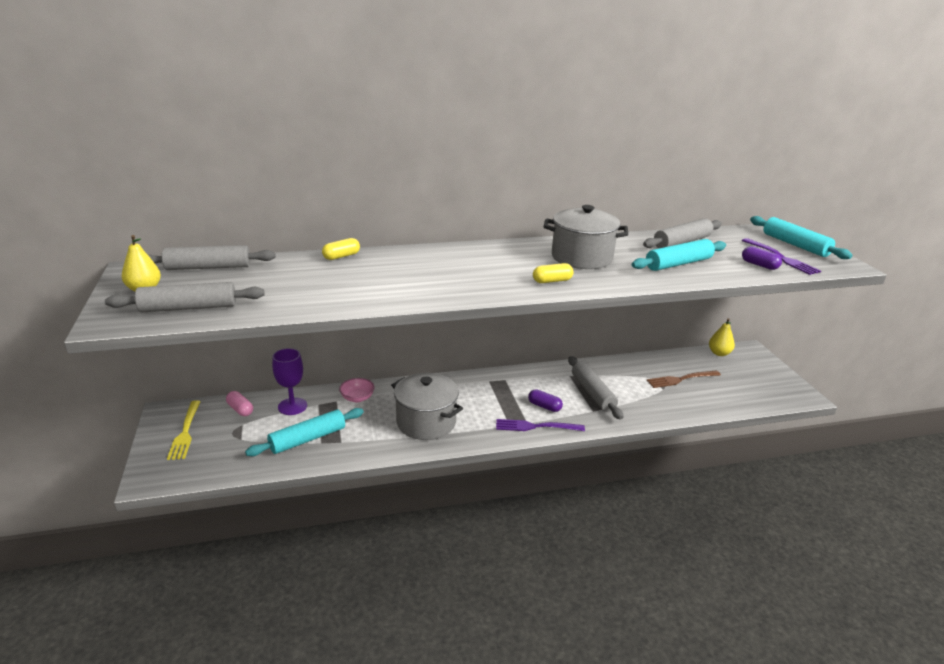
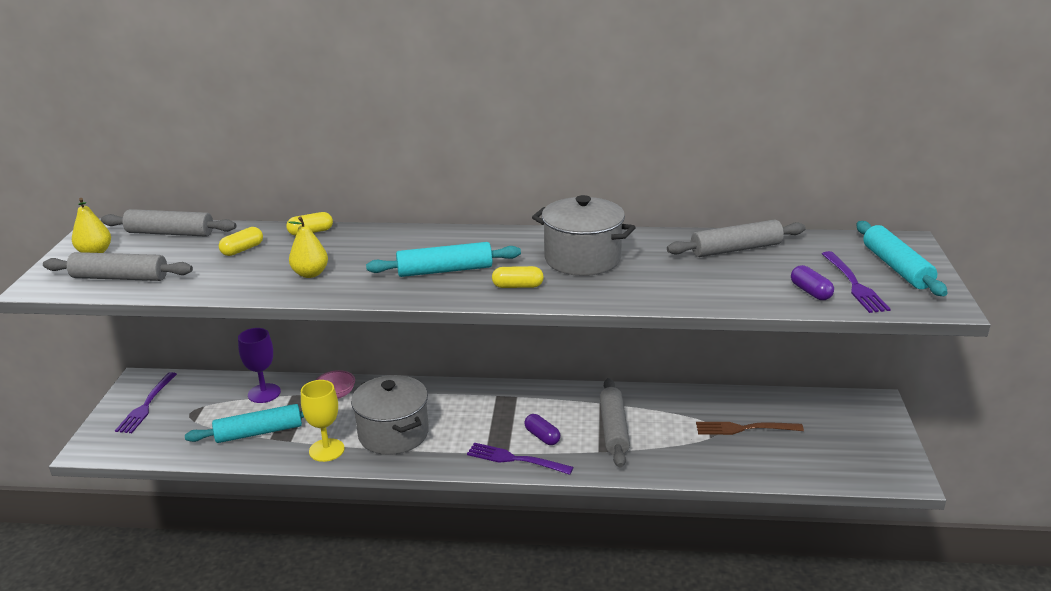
camera: 20 degrees right, 0 degrees up
yellow fork [167,400,201,460] -> purple fork [115,372,177,433]
pink capsule [226,391,253,416] -> none
turquoise rolling pin [632,239,726,271] -> turquoise rolling pin moved to [366,242,521,277]
yellow pear [709,318,735,356] -> yellow pear moved to [288,216,328,278]
none -> yellow capsule [219,227,263,256]
none -> yellow goblet [301,380,345,462]

